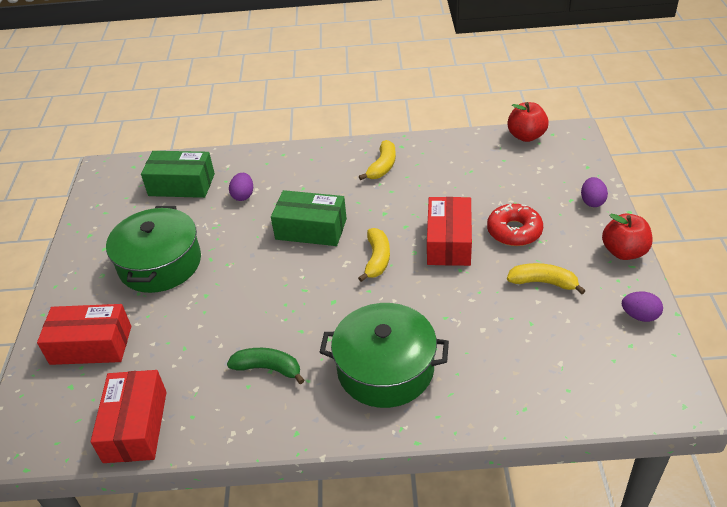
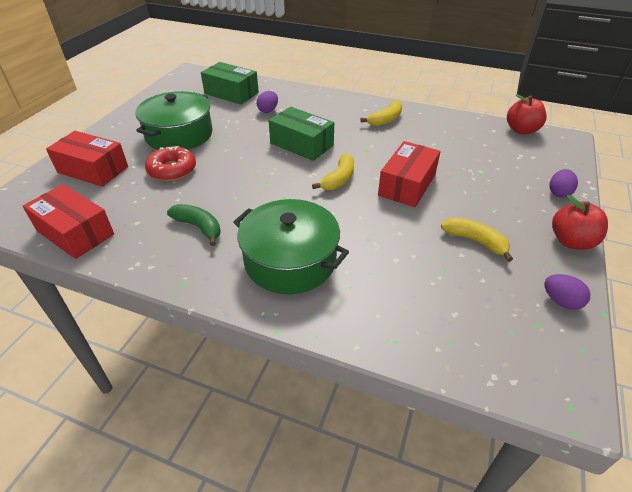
camera: 20 degrees right, 0 degrees up
red box [91,370,167,463] -> red box turned 75 degrees counterclockwise [23,184,114,259]
red donut [487,203,543,246] -> red donut moved to [145,146,196,181]

